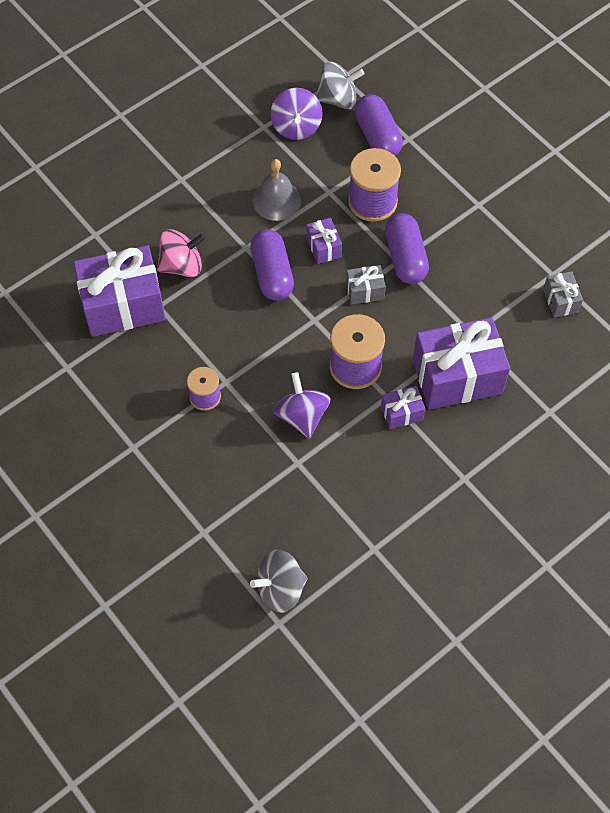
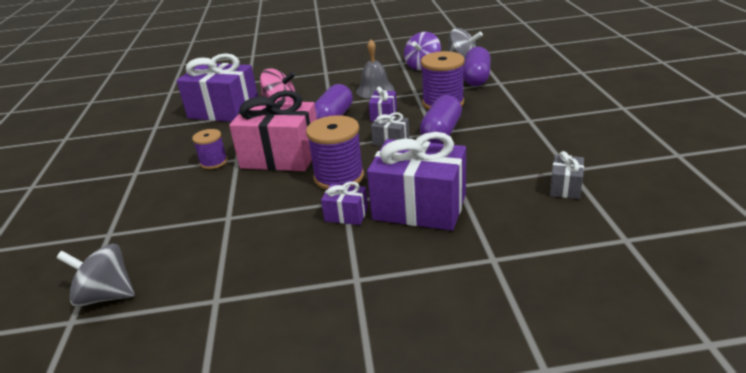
camera: 35 degrees right, 30 degrees down
purple spinning top [273,372,331,439] -> none
none -> pink gift [229,90,317,171]

